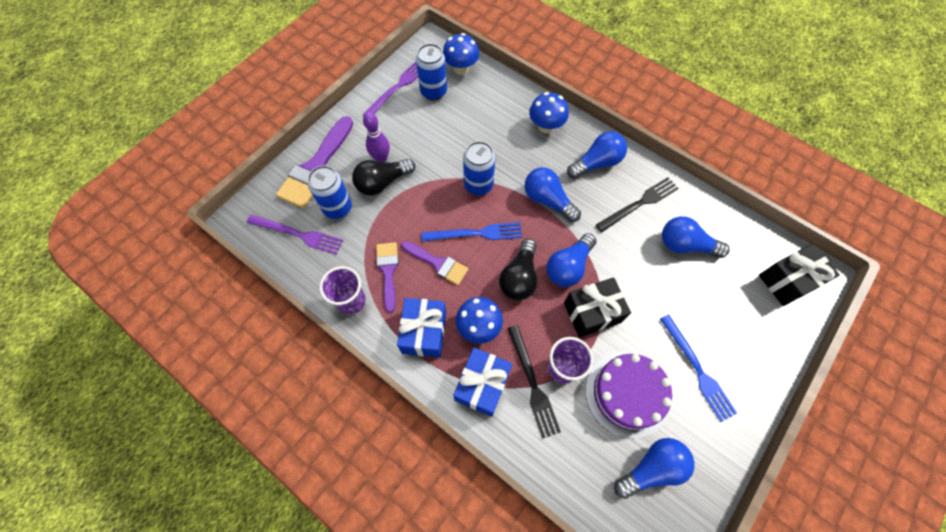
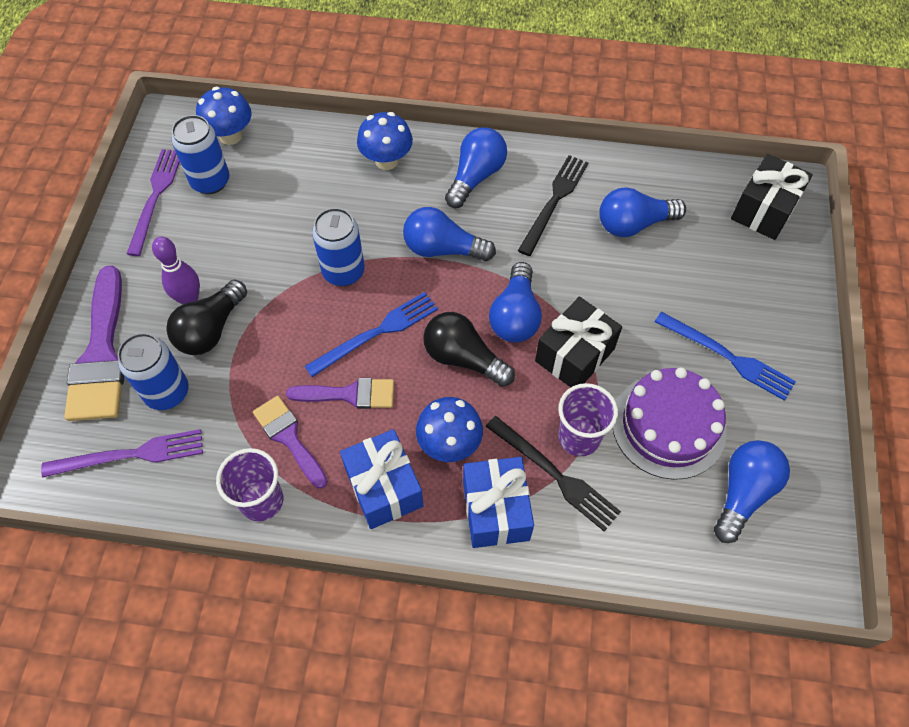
camera: 30 degrees left, 5 degrees down
black light bulb [499,239,538,300] -> black light bulb turned 135 degrees clockwise [423,312,515,387]

